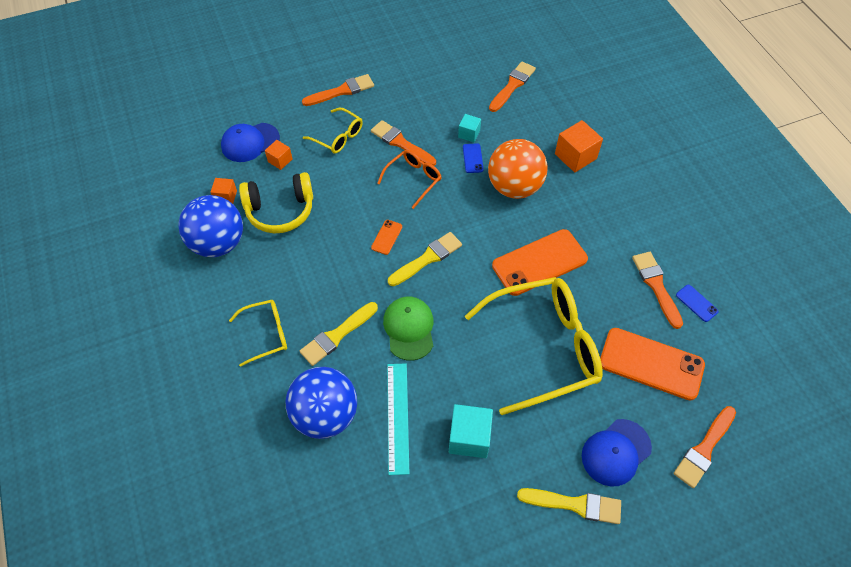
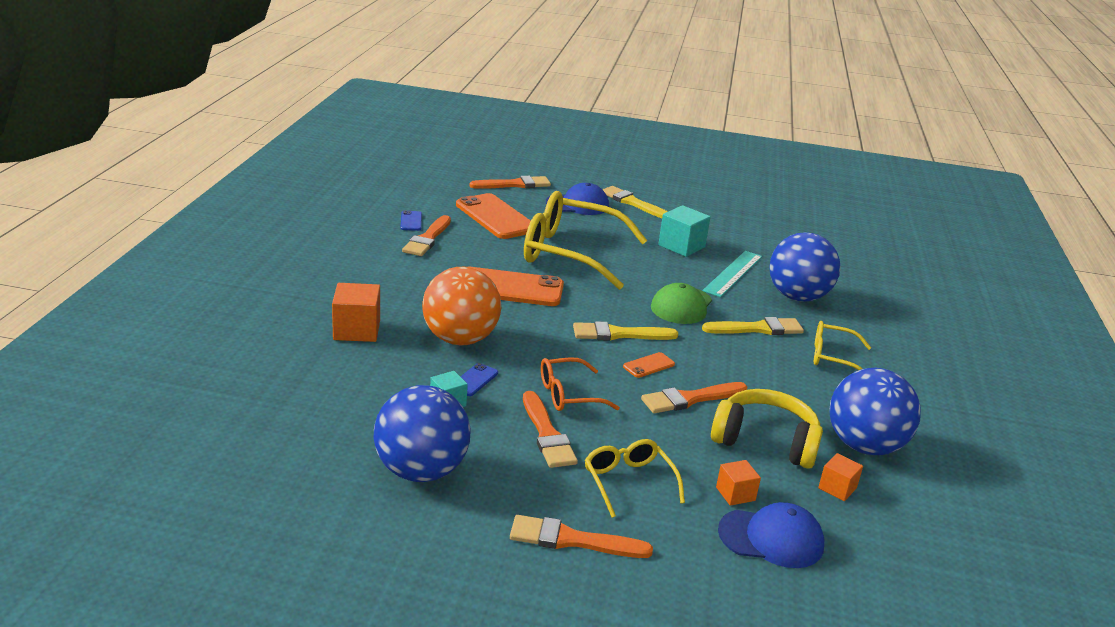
camera: 150 degrees left, 30 degrees down
orange brush [489,61,536,112] -> orange brush moved to [641,382,748,413]
none -> blue ball [374,385,470,482]

